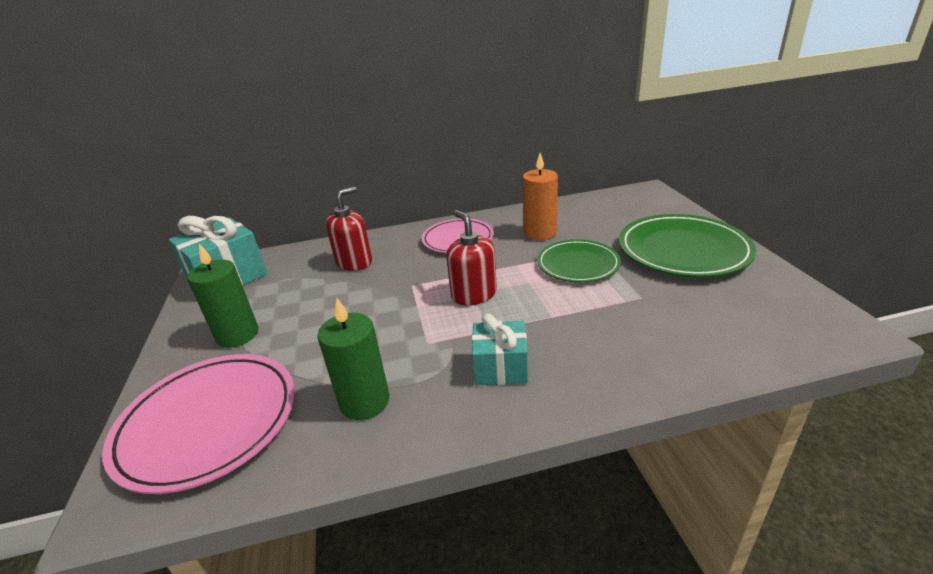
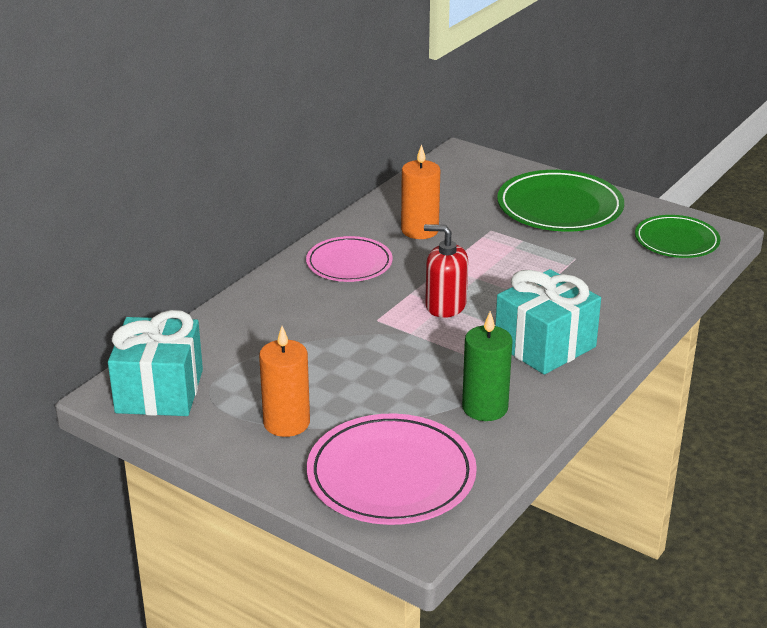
camera: 45 degrees left, 0 degrees up
green candle [187,244,258,348] -> orange candle [259,326,310,437]
red soap dispenser [326,187,372,271] -> none
turquoise gift [472,313,528,385] -> turquoise gift [495,269,601,375], size x1.64
green plate [537,240,621,282] -> green plate moved to [635,215,721,258]

